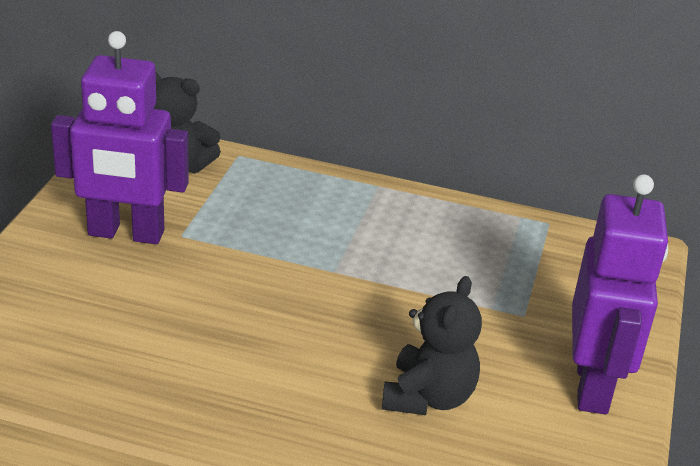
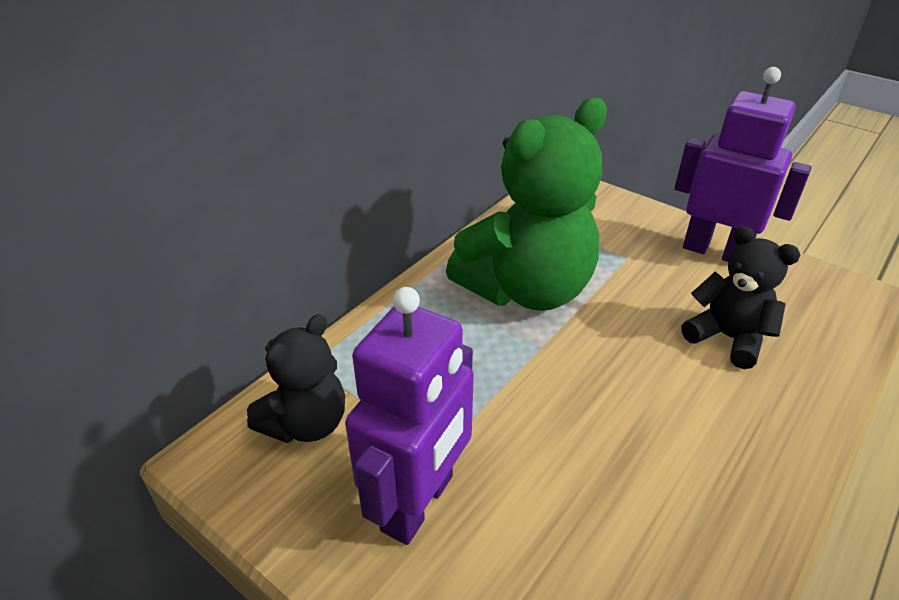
camera: 65 degrees left, 5 degrees up
none -> green teddy bear [446,98,607,311]

